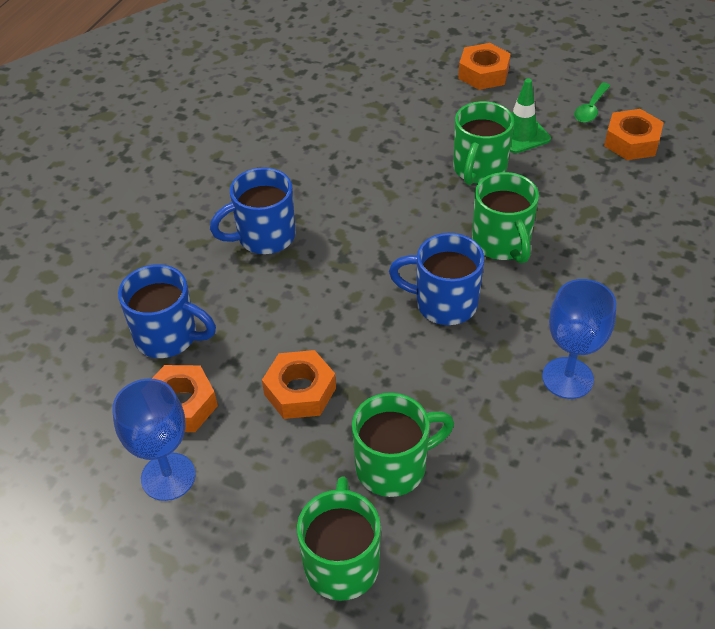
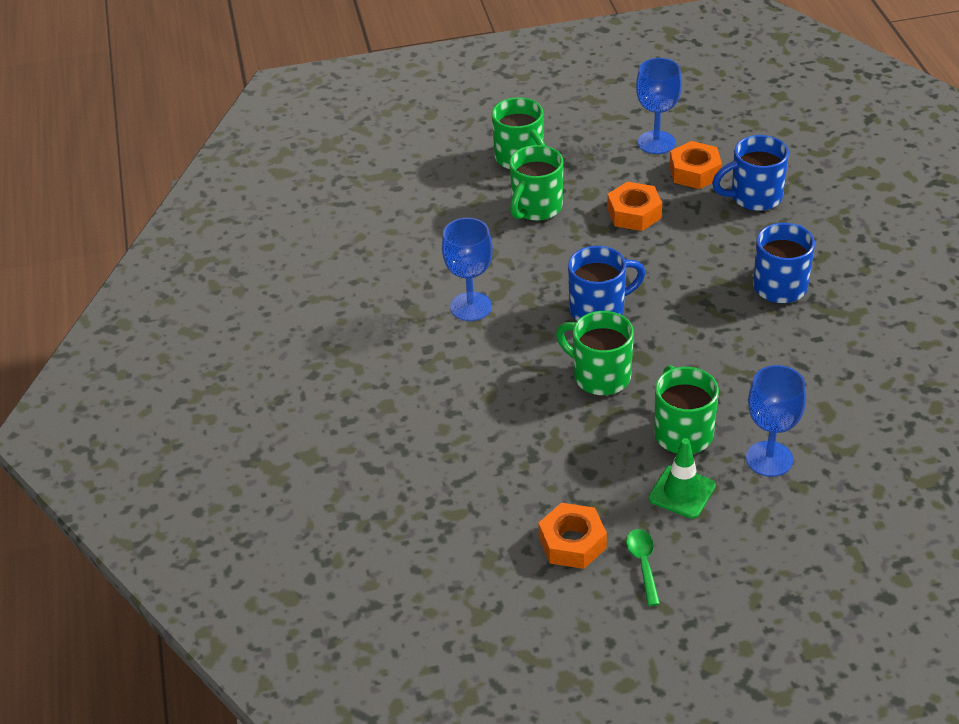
camera: 145 degrees right, 5 degrees down
orange nut [458,43,511,90] -> none
none -> blue goblet [746,365,806,477]

